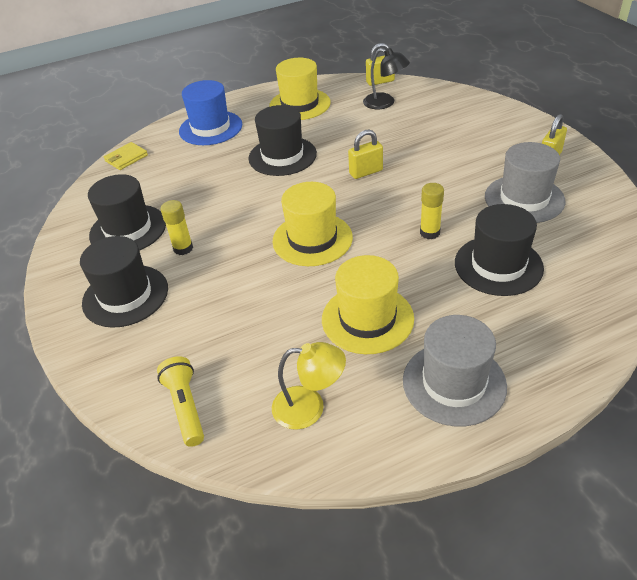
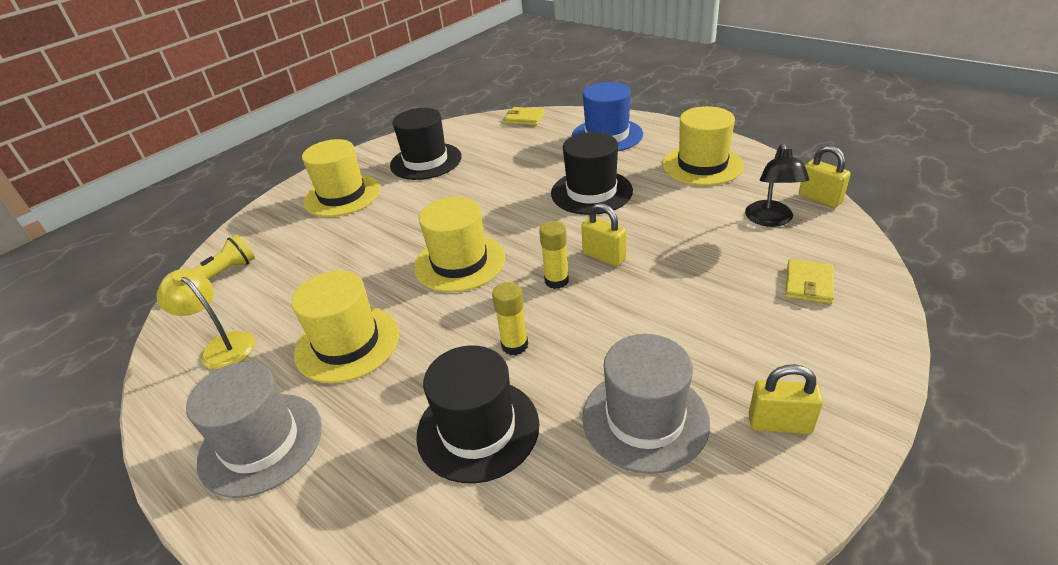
camera: 65 degrees right, 5 degrees down
black hat [80,236,168,328] -> yellow hat [302,139,380,217]
yellow glue stick [161,200,193,255] -> yellow glue stick moved to [539,221,569,289]
yellow lamp [272,342,346,430] -> yellow lamp turned 150 degrees clockwise [156,269,255,369]
none -> yellow wallet [785,259,834,304]

